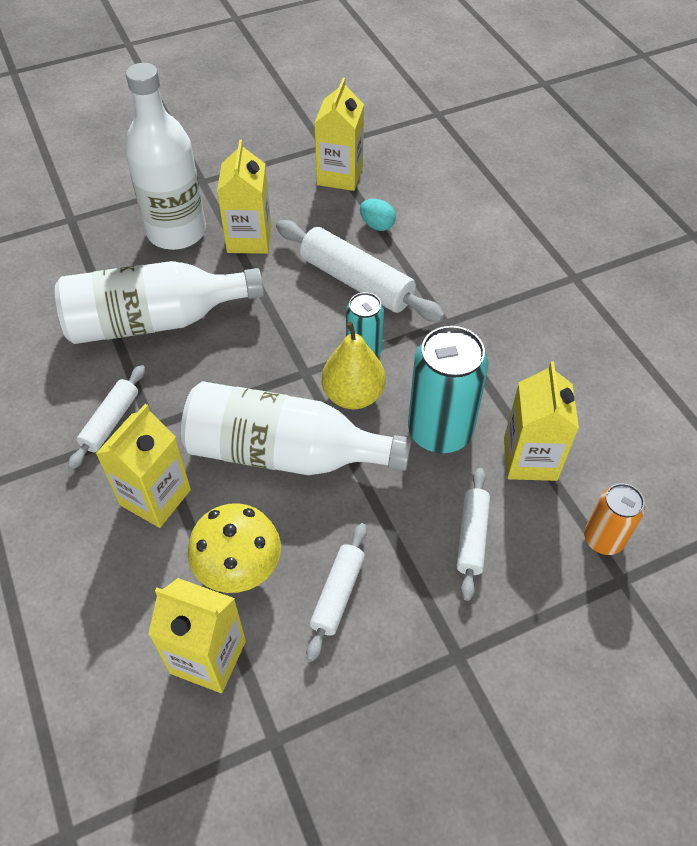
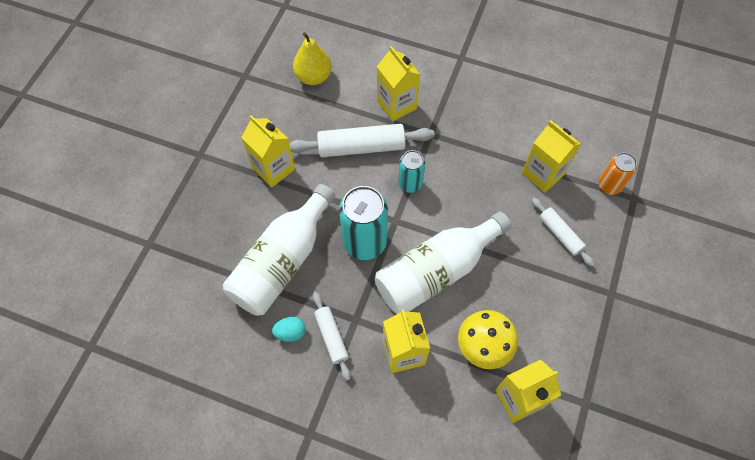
camera: 45 degrees left, 10 degrees up
white bottle [125,63,206,250] -> none
white rolling pin [306,523,367,662] -> none
yellow carton [314,78,364,191] -> yellow carton moved to [377,46,420,122]
yellow pear [322,322,386,409] -> yellow pear moved to [293,32,332,85]
turquoise egg [360,199,396,231] -> turquoise egg moved to [272,317,306,342]
turquoise can [408,326,488,453] -> turquoise can moved to [339,186,388,260]

